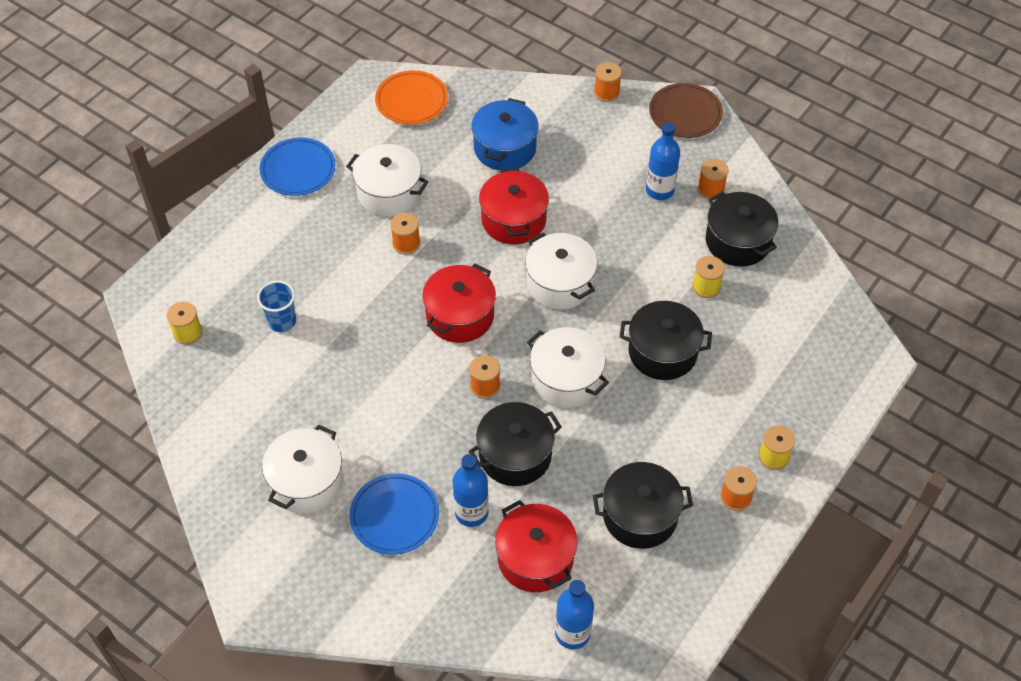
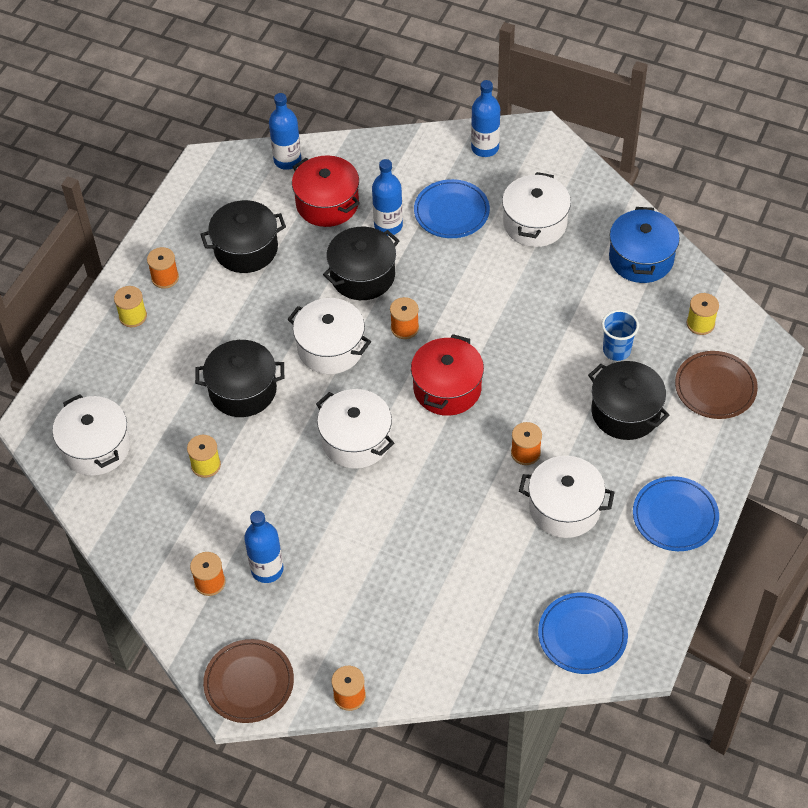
camera: 170 degrees right, 0 degrees up
orange plate [375,70,448,125] -> blue plate [538,592,628,674]
blue pot [471,98,539,171] -> blue pot moved to [609,207,680,283]
red pot [479,168,549,244] -> none
black pot [706,191,778,267] -> black pot moved to [588,361,669,440]
none -> white pot [53,394,130,476]
none -> blue bottle [471,80,500,157]
none -> brown plate [675,351,758,419]

